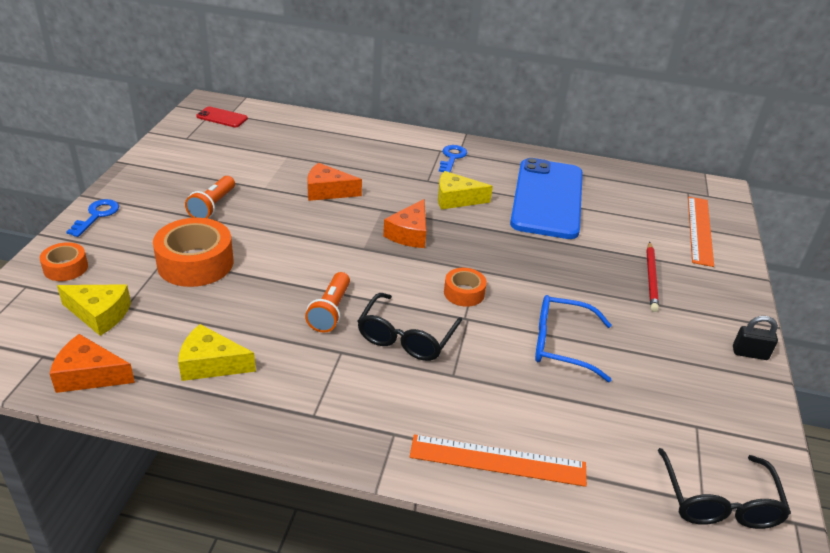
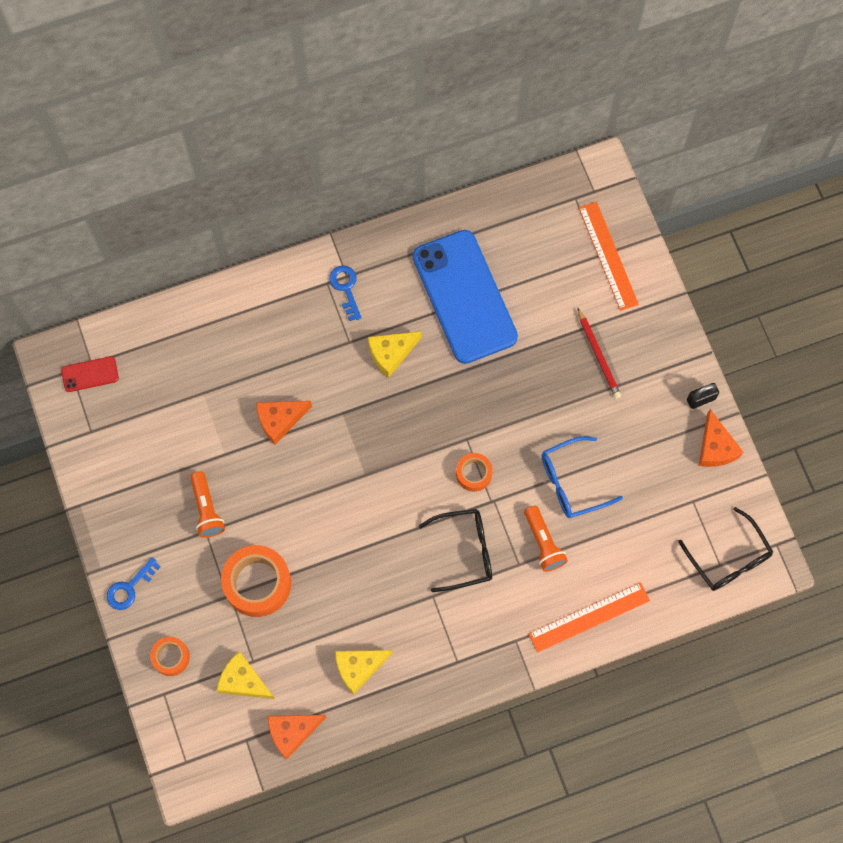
camera: 30 degrees left, 35 degrees up
yellow cheese [57,284,131,336] -> yellow cheese turned 135 degrees counterclockwise [217,651,275,699]
blue key [66,199,119,237] -> blue key turned 120 degrees counterclockwise [107,557,161,610]
orange flashlight [305,272,350,333] -> orange flashlight moved to [524,506,568,572]
black glasses [357,293,462,361] -> black glasses turned 90 degrees counterclockwise [419,509,492,592]
orange cheese [383,199,426,248] -> orange cheese moved to [699,409,743,467]

